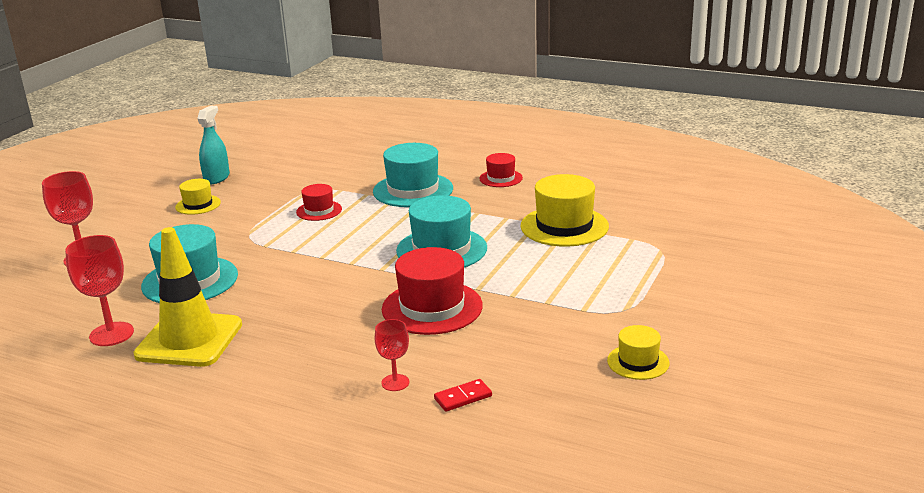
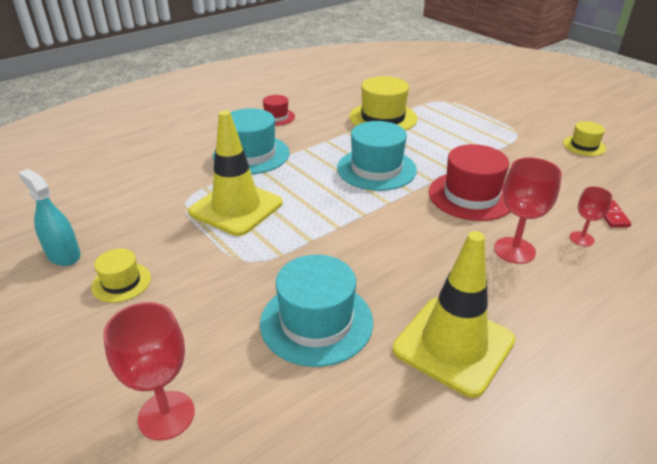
camera: 65 degrees left, 10 degrees up
red goblet [65,235,134,346] -> red goblet moved to [494,158,562,264]
red hat [296,184,342,221] -> yellow traffic cone [189,110,282,236]

